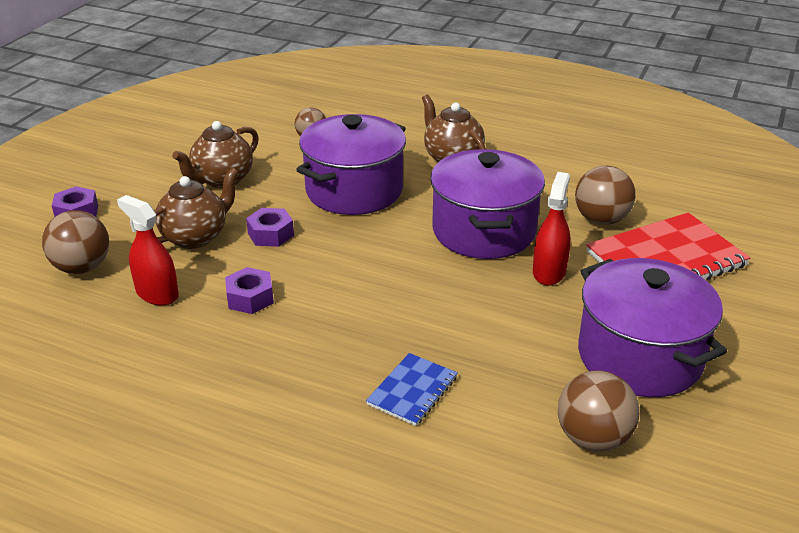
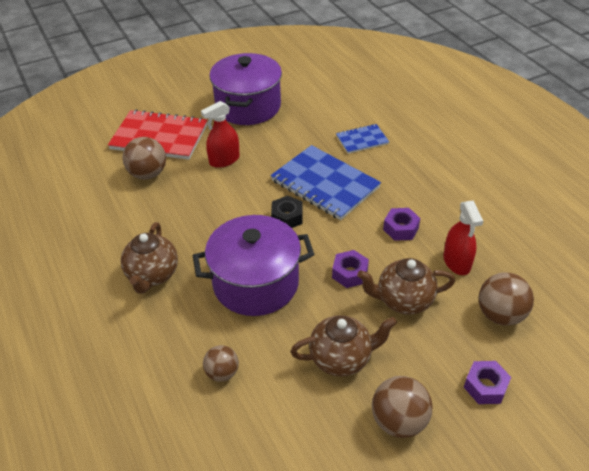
camera: 140 degrees left, 10 degrees up
purple pot [430,149,545,259] -> none
brown ball [558,371,639,452] -> brown ball moved to [372,376,432,438]
none -> blue notebook [270,145,381,220]
none -> black nut [271,196,303,228]

